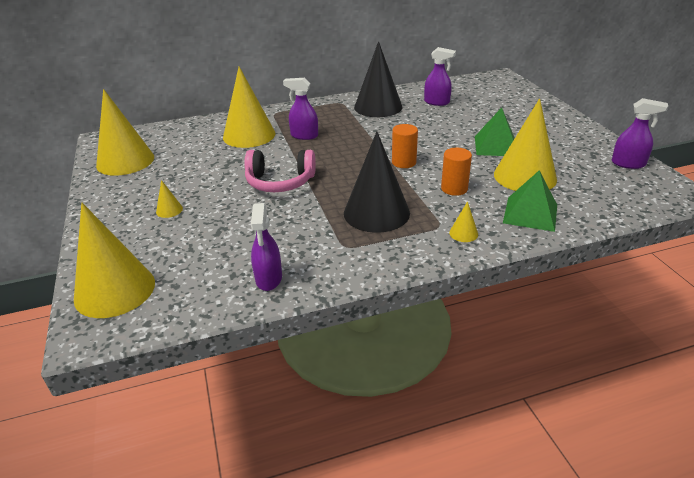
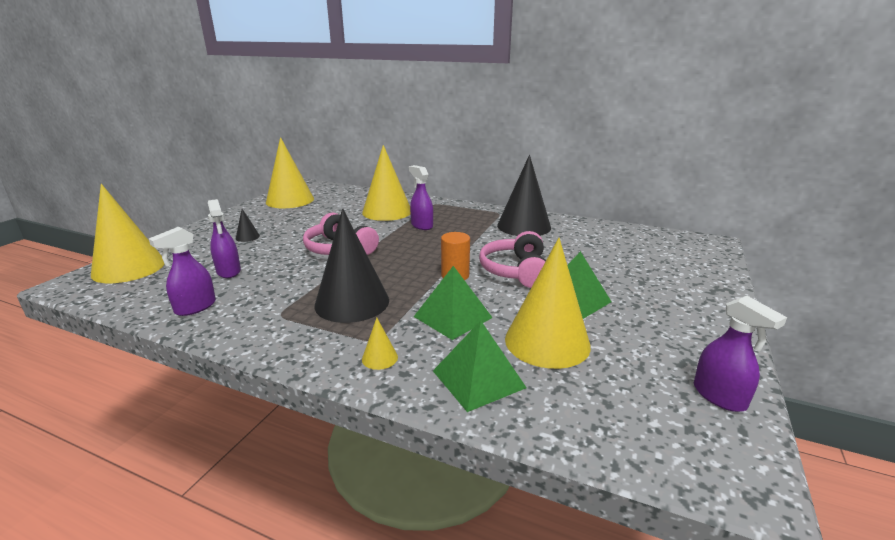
camera: 40 degrees right, 10 degrees down
yellow cone [156,180,183,218] -> black cone [236,209,260,242]
purple spray bottle [424,47,456,106] -> purple spray bottle moved to [208,199,241,278]
orange cylinder [441,148,472,196] -> green pyramid [414,266,493,340]
none -> pink headphones [479,231,546,288]

